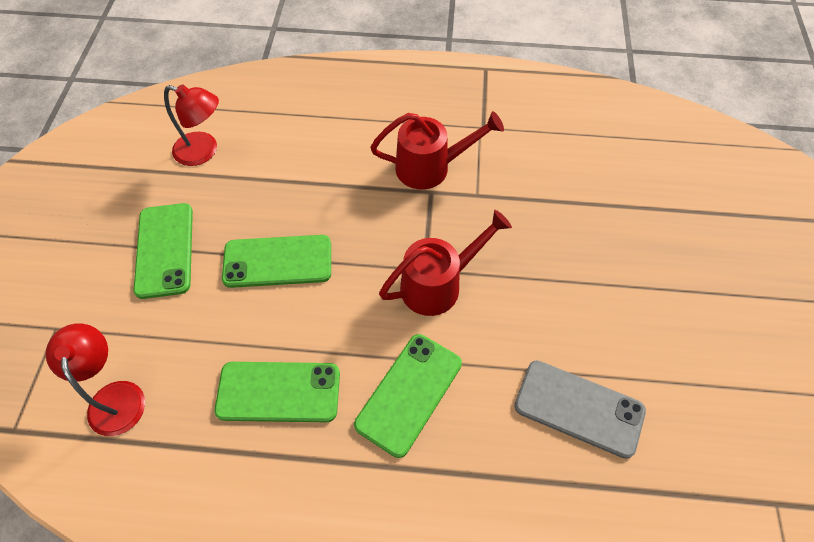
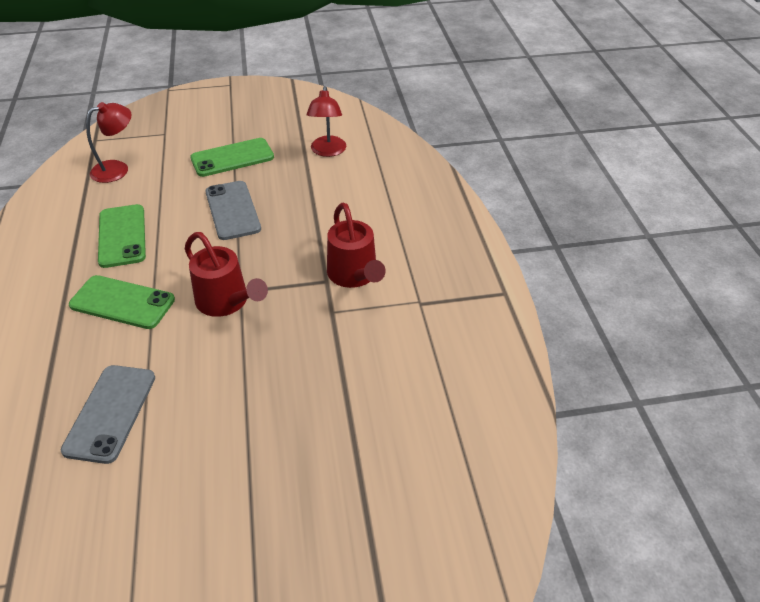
camera: 75 degrees right, 15 degrees down
green phone [222,235,331,288] -> grey phone [205,181,261,240]

